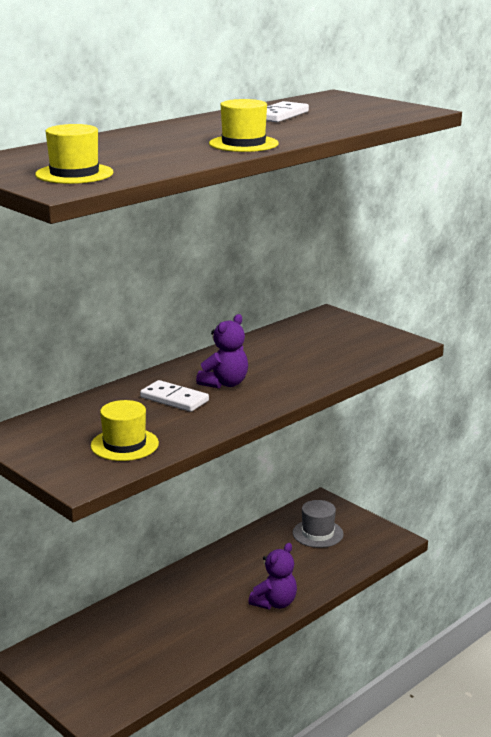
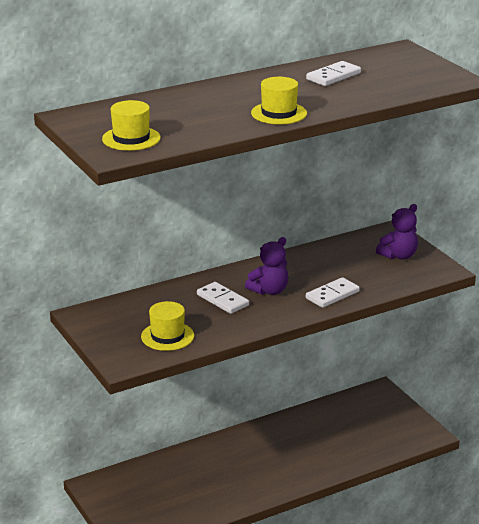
camera: 15 degrees right, 5 degrees up
purple teddy bear [249,543,297,610] -> purple teddy bear moved to [376,204,418,259]
grey hat [293,500,344,548] -> none
none -> white domino [306,277,360,308]

